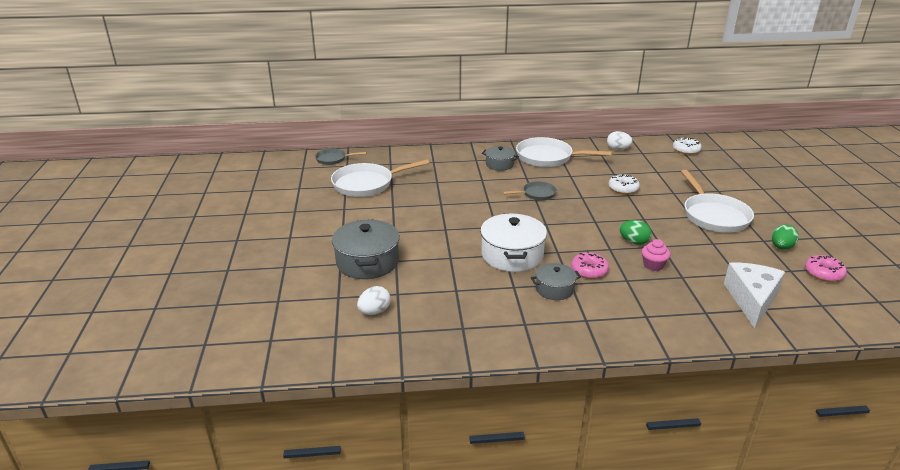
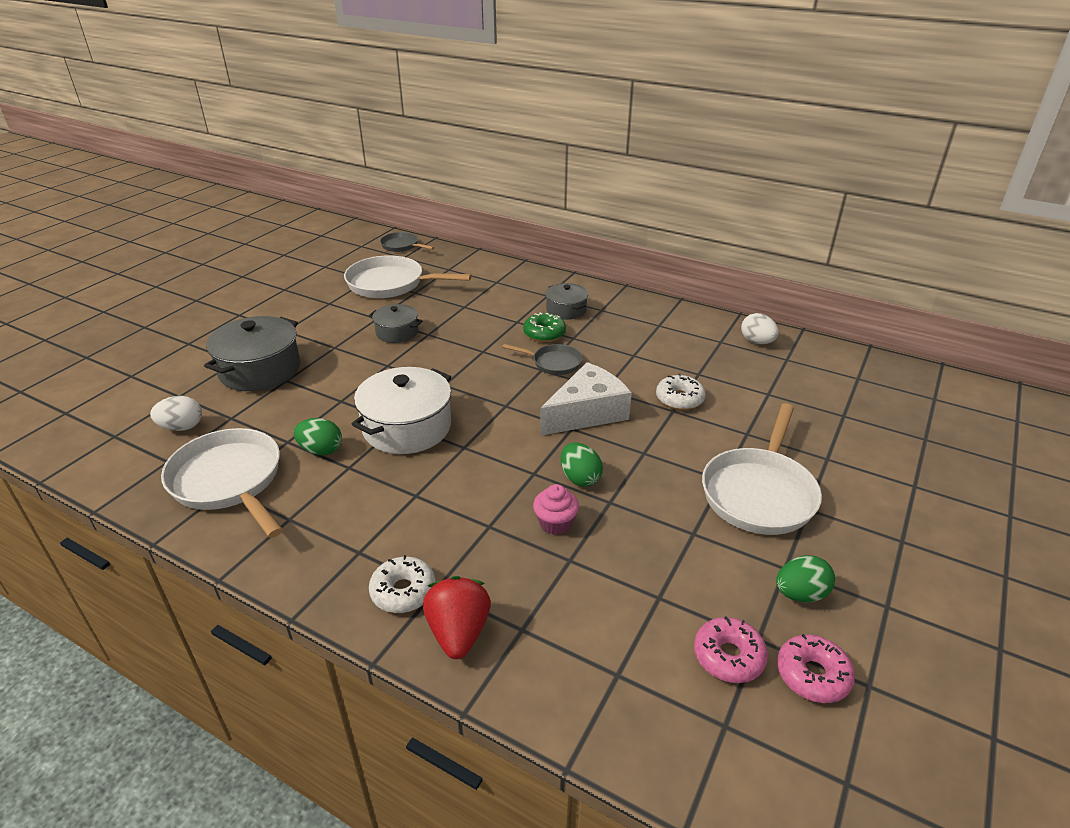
camera: 35 degrees right, 5 degrees up
white pan [516,137,612,167] -> white pan moved to [161,428,283,538]
grey pot [531,263,581,300] -> grey pot moved to [369,304,422,343]
pink donut [571,251,609,279] -> pink donut moved to [694,616,768,683]
white donut [673,138,702,155] -> white donut moved to [369,555,436,613]
white cheese [724,263,785,329] -> white cheese moved to [540,362,632,436]
none -> green egg [294,418,342,455]
none -> red strawberry [423,576,491,659]
none -> green donut [523,312,566,342]

